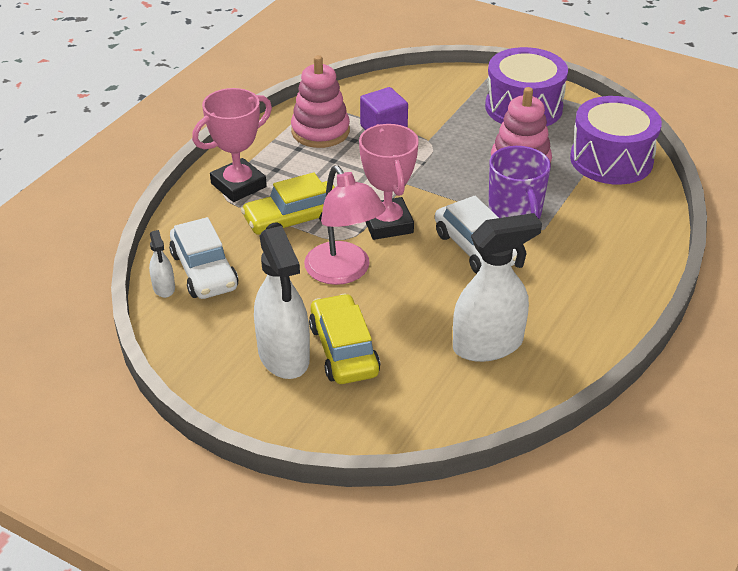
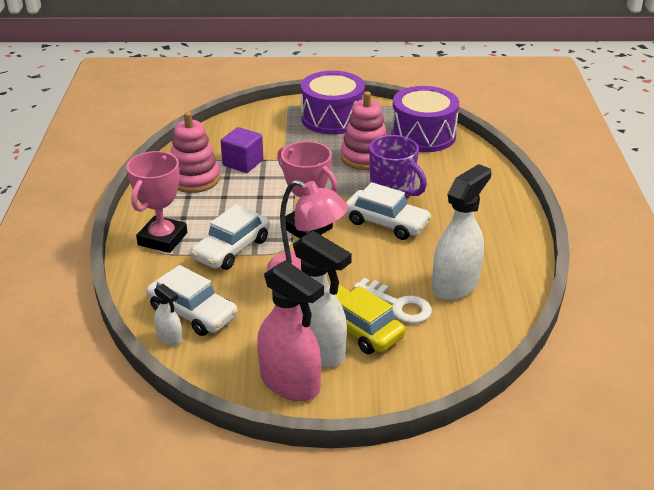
camera: 30 degrees left, 5 degrees down
yellow car [241,172,335,235] -> white car [191,204,270,270]
none -> pink spray bottle [257,260,324,401]
none -> white key [354,278,432,324]

